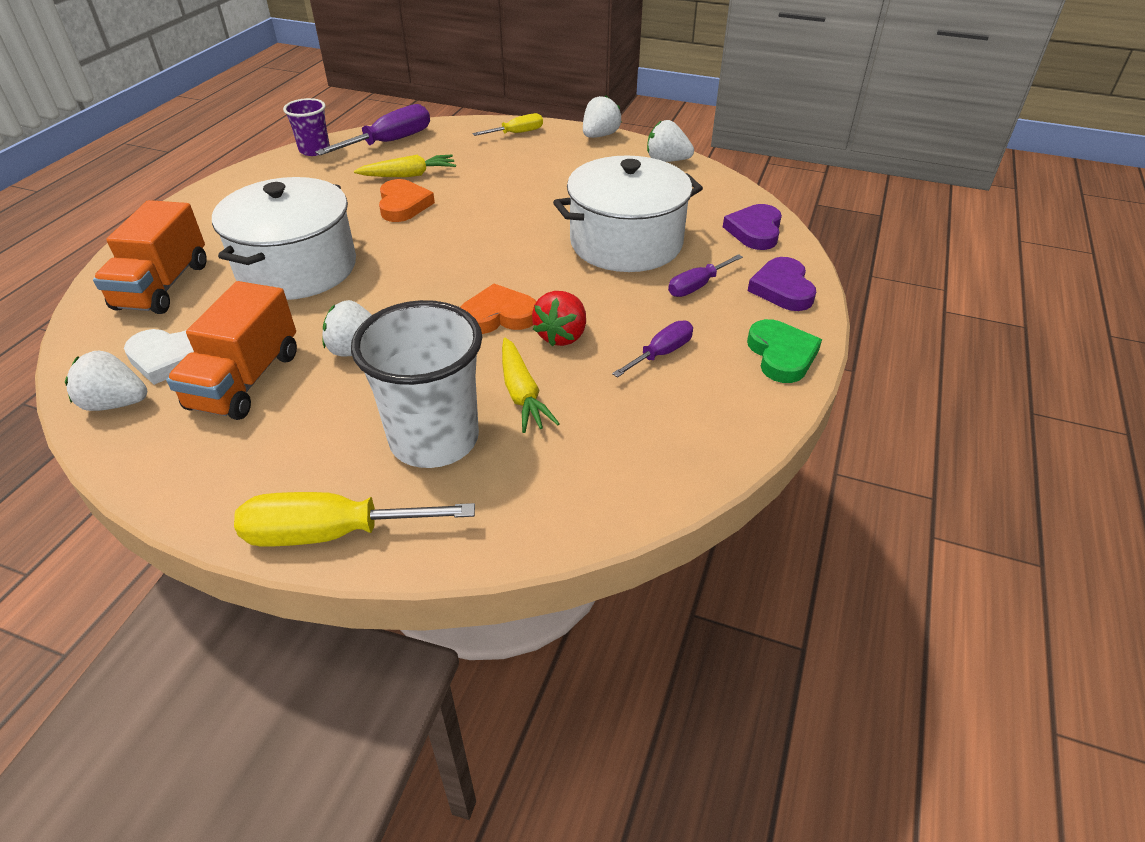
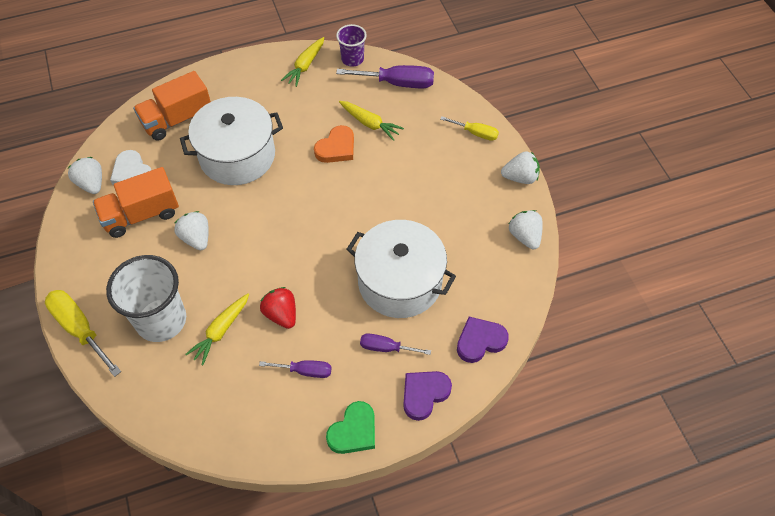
camera: 50 degrees right, 15 degrees up
orange heart [460,284,536,334] -> none
red strawberry [532,291,586,346] -> red strawberry turned 75 degrees clockwise [260,287,296,329]
none -> yellow carrot [281,37,324,87]

